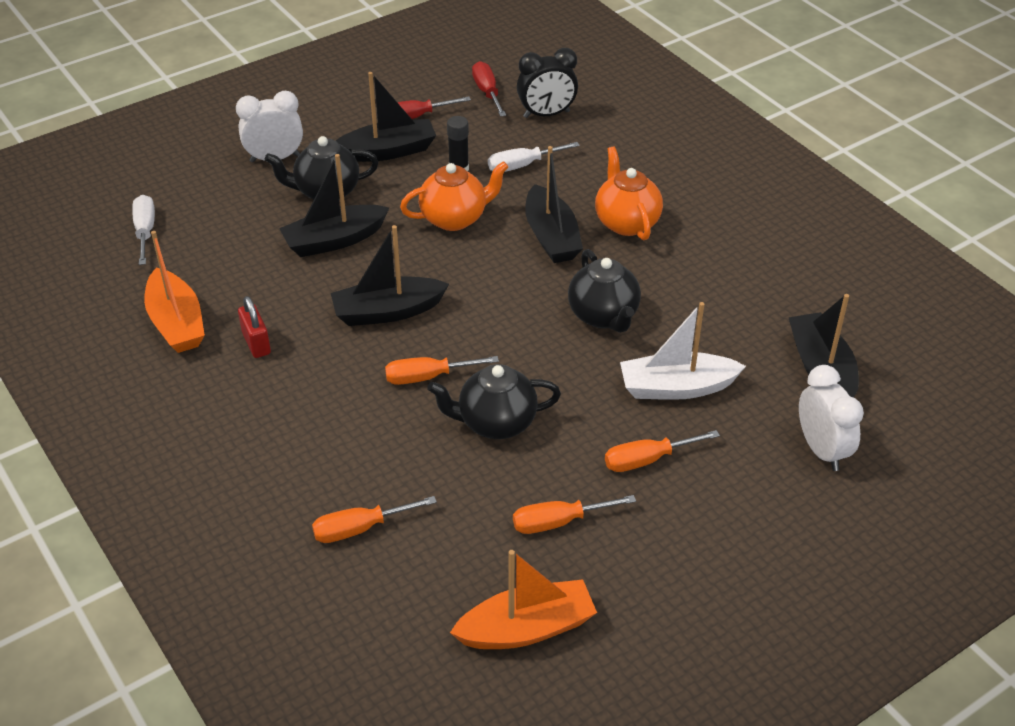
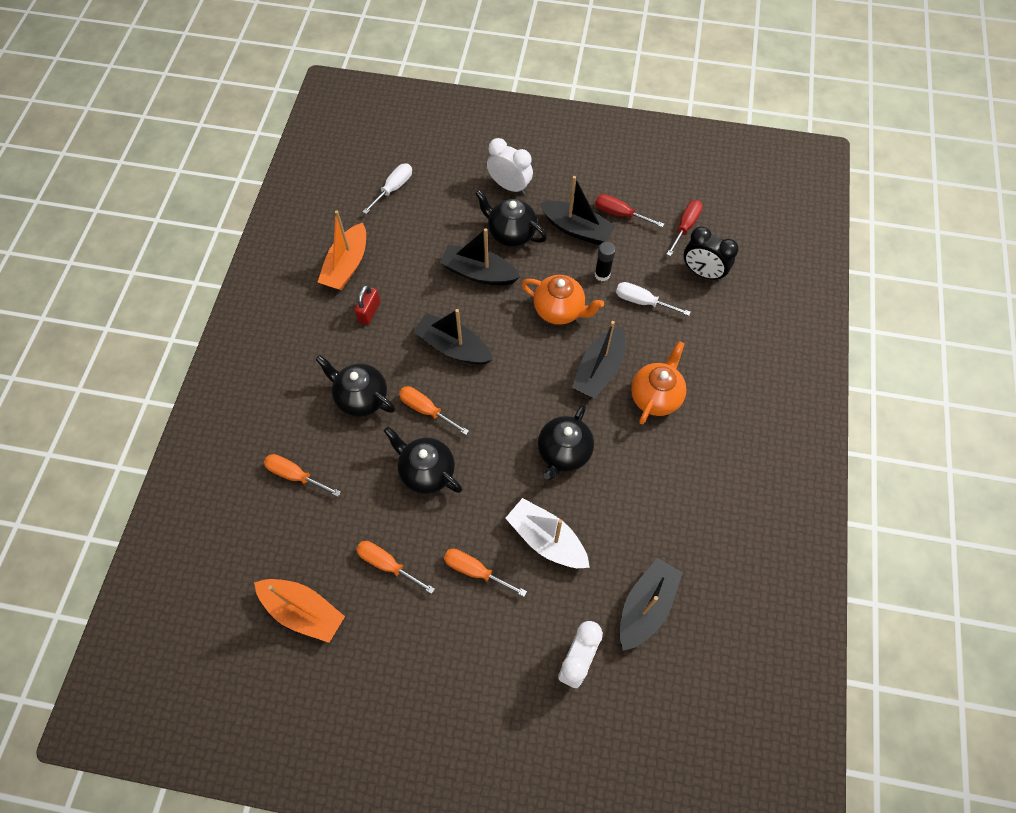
camera: 45 degrees right, 20 degrees up
none -> black teapot [315,355,395,417]

